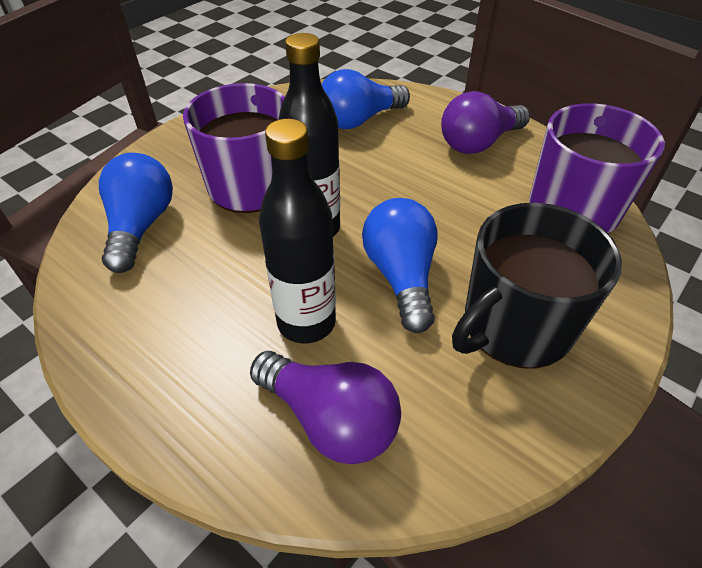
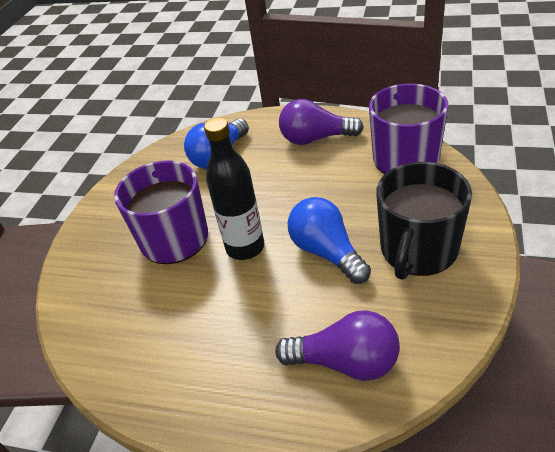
camera: 20 degrees left, 5 degrees down
blue light bulb [99,153,173,273] -> none
black bottle [259,119,336,344] -> none
purple light bulb [441,91,530,154] -> purple light bulb turned 60 degrees clockwise [279,99,364,145]

